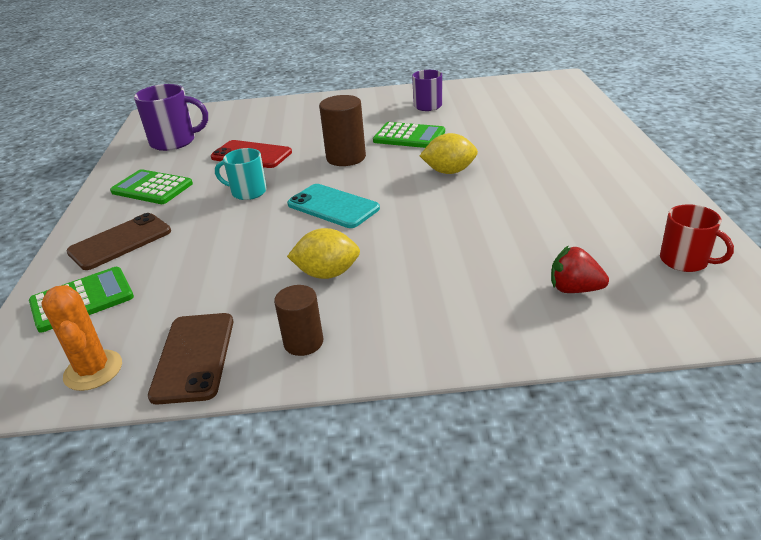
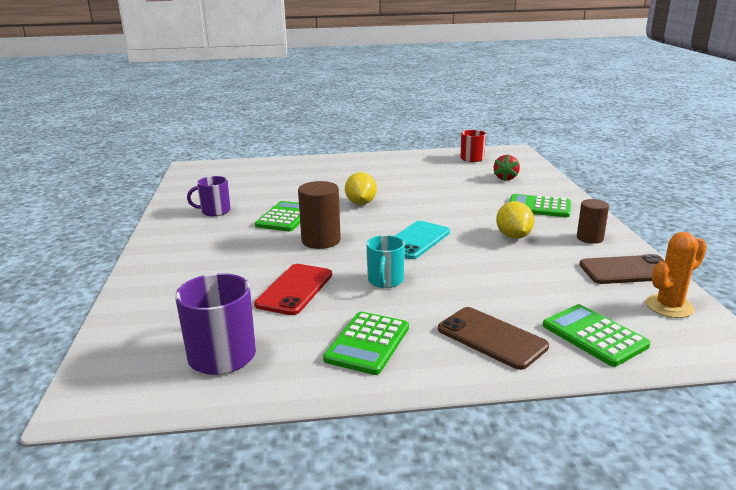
camera: 95 degrees left, 10 degrees down
none -> green calculator [510,194,571,217]

